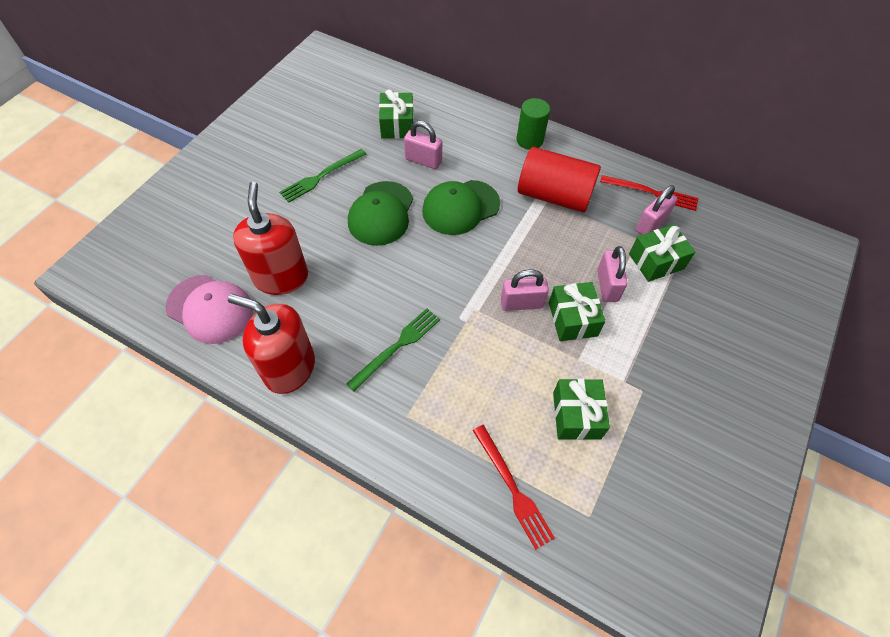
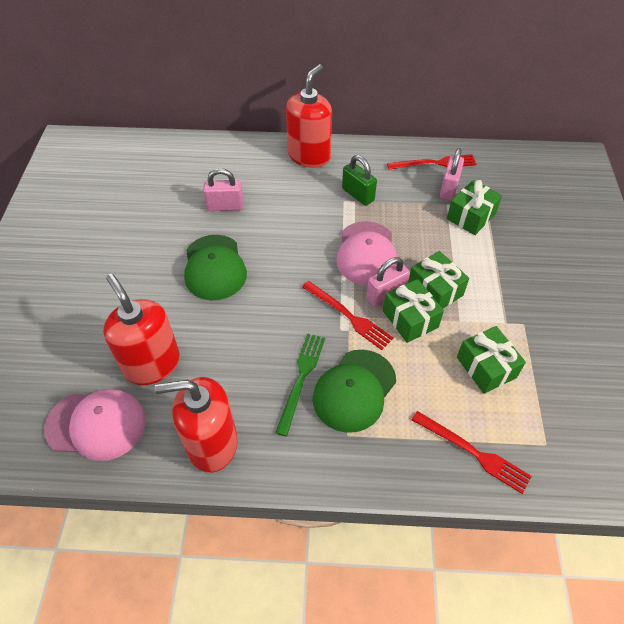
camera: 25 degrees left, 5 degrees down
green fork [279,149,367,203] -> none
green gift [379,89,414,139] -> green gift moved to [383,279,444,343]
green cap [422,180,500,235] -> green cap moved to [313,350,396,433]
green cylinder [516,98,550,150] -> red soap dispenser [286,64,332,168]
red cylinder [518,147,601,213] -> green padlock [342,155,377,206]
pink padlock [597,246,628,302] -> none
none -> red fork [302,281,394,350]
none -> pink cap [336,221,397,285]

